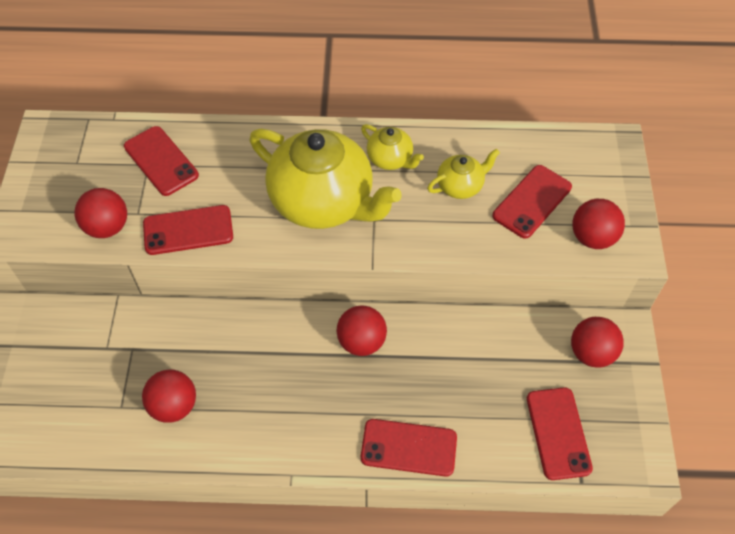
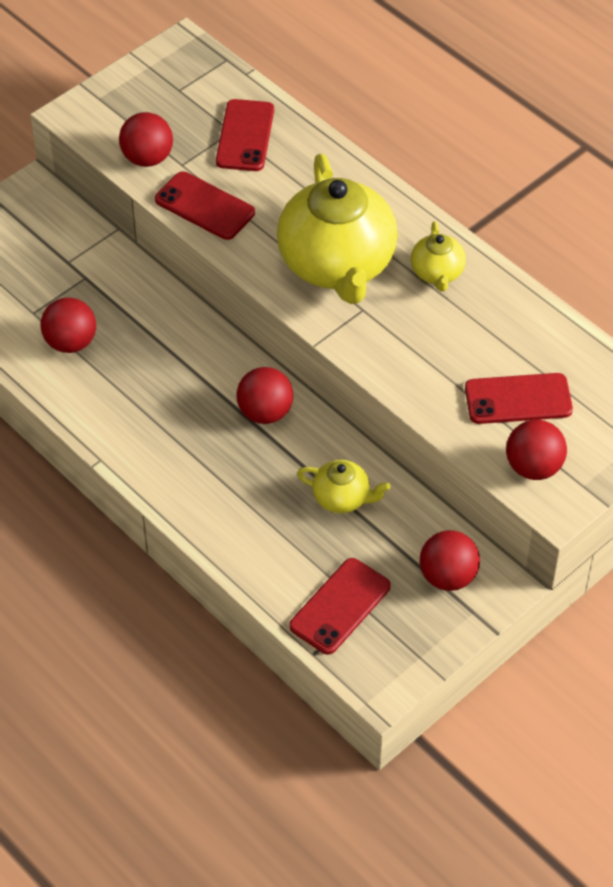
camera: 45 degrees right, 5 degrees down
red phone [361,419,457,477] -> none
yellow teapot [427,149,500,199] -> yellow teapot moved to [297,460,391,513]

